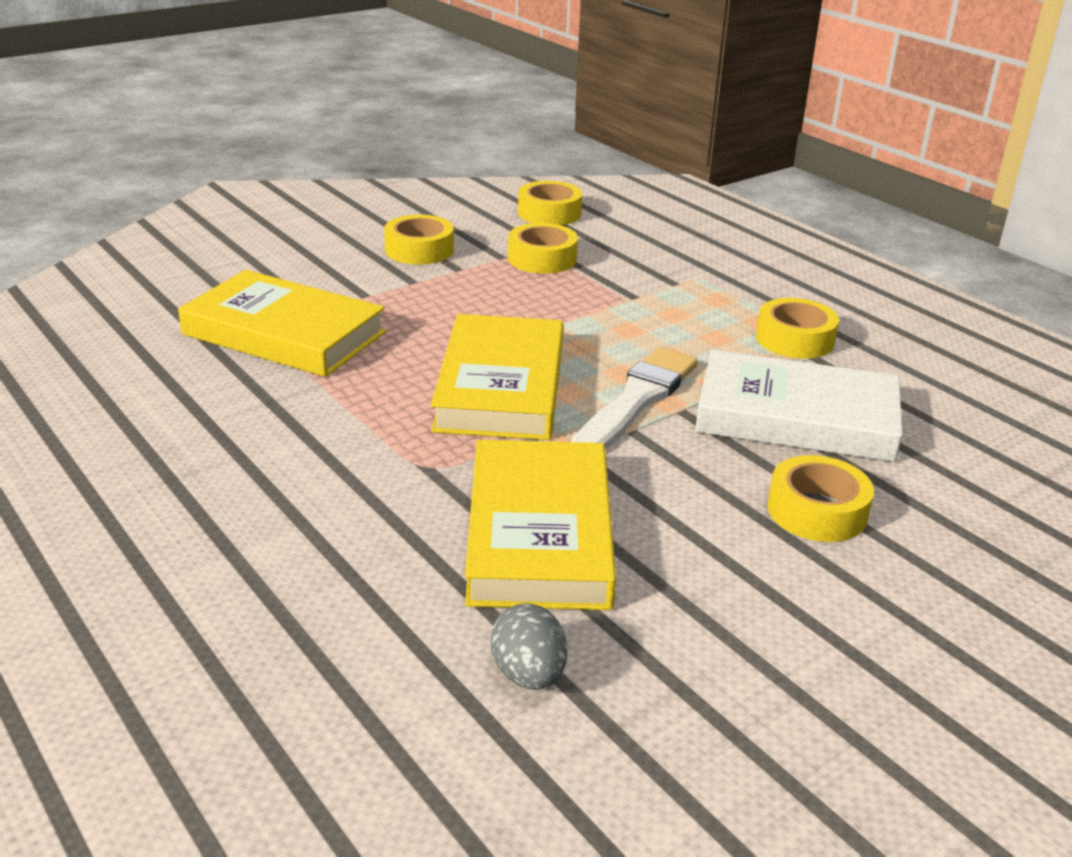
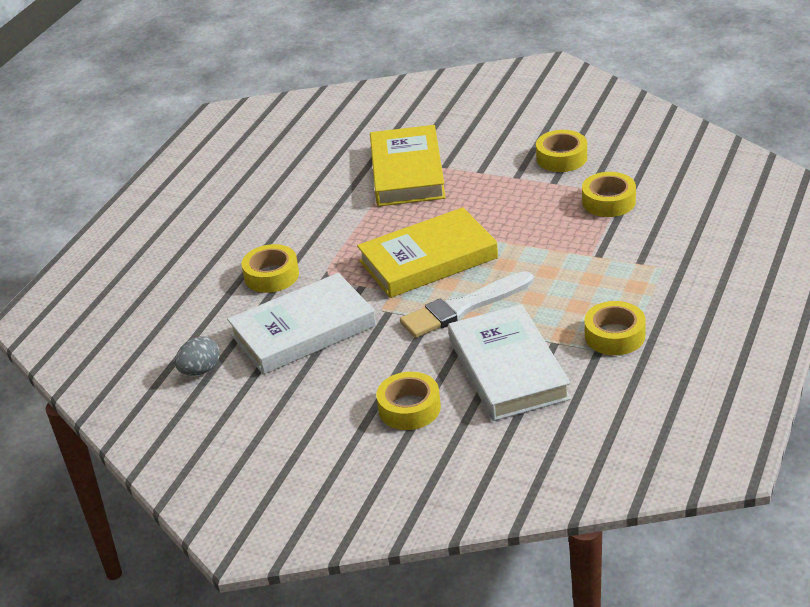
camera: 65 degrees right, 5 degrees up
yellow book [465,440,616,610] -> white book [227,273,376,375]
yellow tape [518,181,582,225] -> yellow tape moved to [242,244,299,293]
white brush [571,347,698,450] -> white brush turned 150 degrees clockwise [400,271,534,338]

